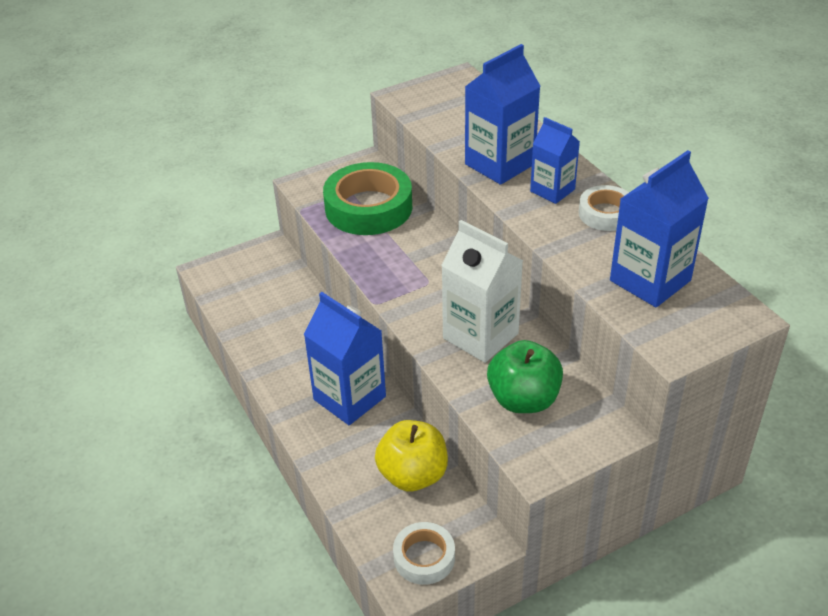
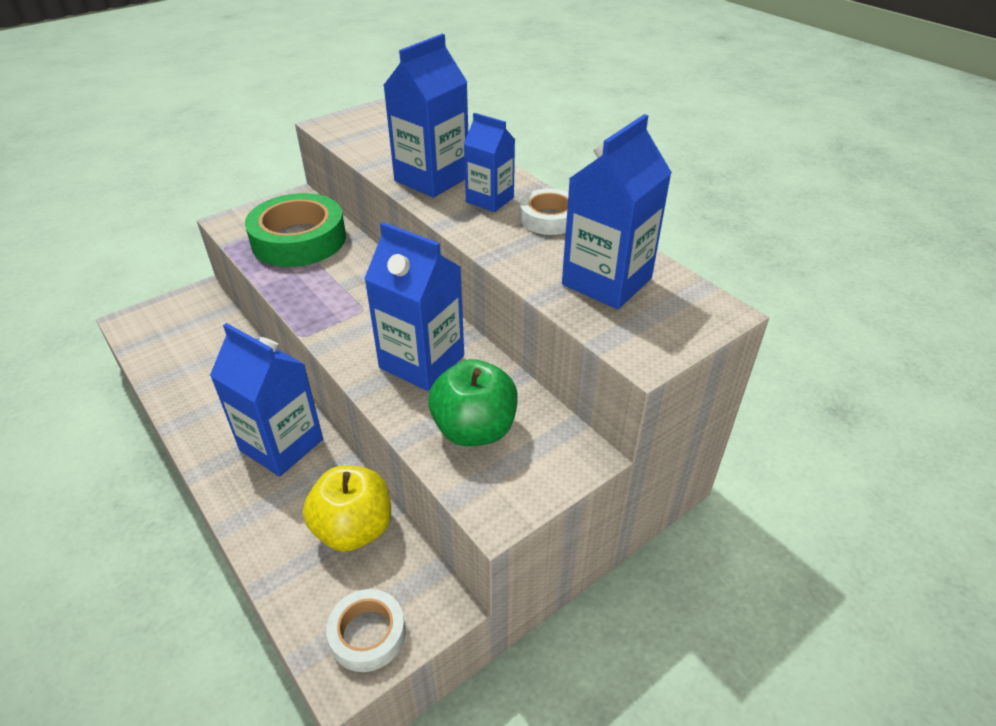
camera: 10 degrees left, 0 degrees up
white carton [441,220,523,363] -> blue carton [364,222,464,391]

